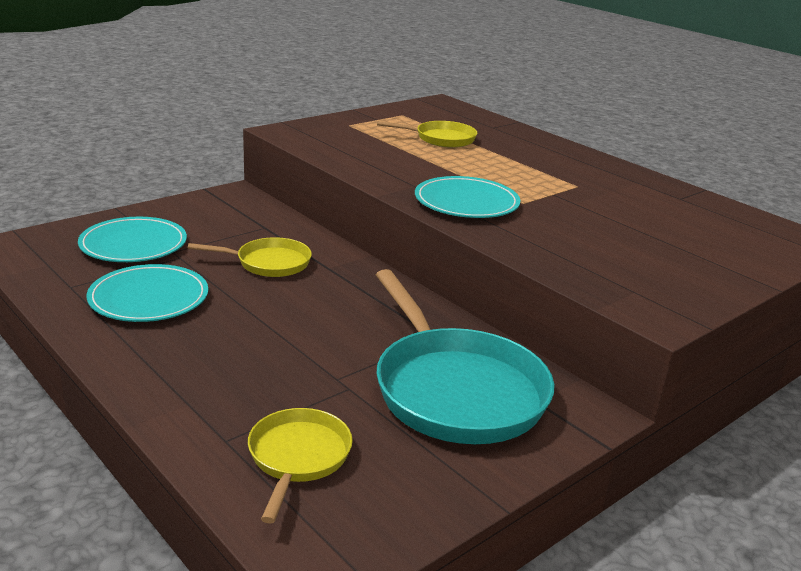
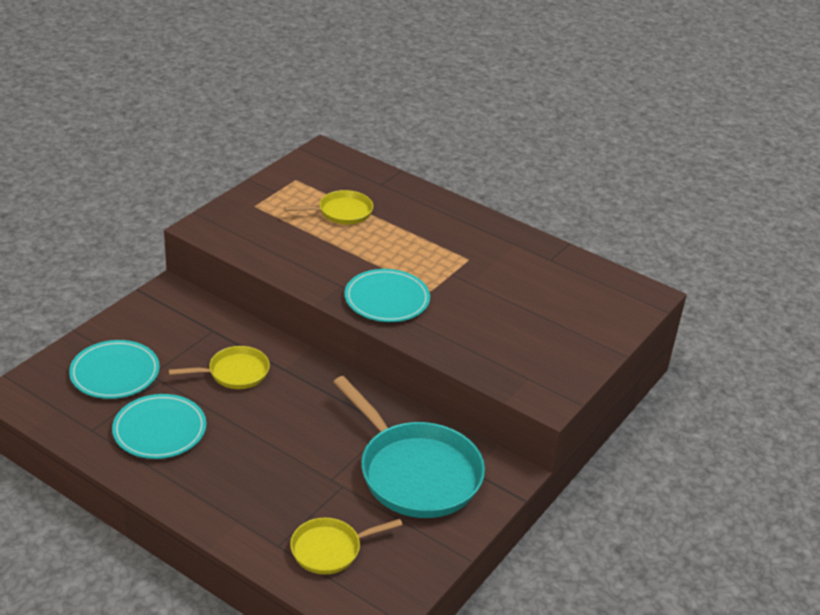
camera: 15 degrees left, 10 degrees up
yellow pan [248,408,353,523] -> yellow pan turned 105 degrees counterclockwise [290,518,403,574]

